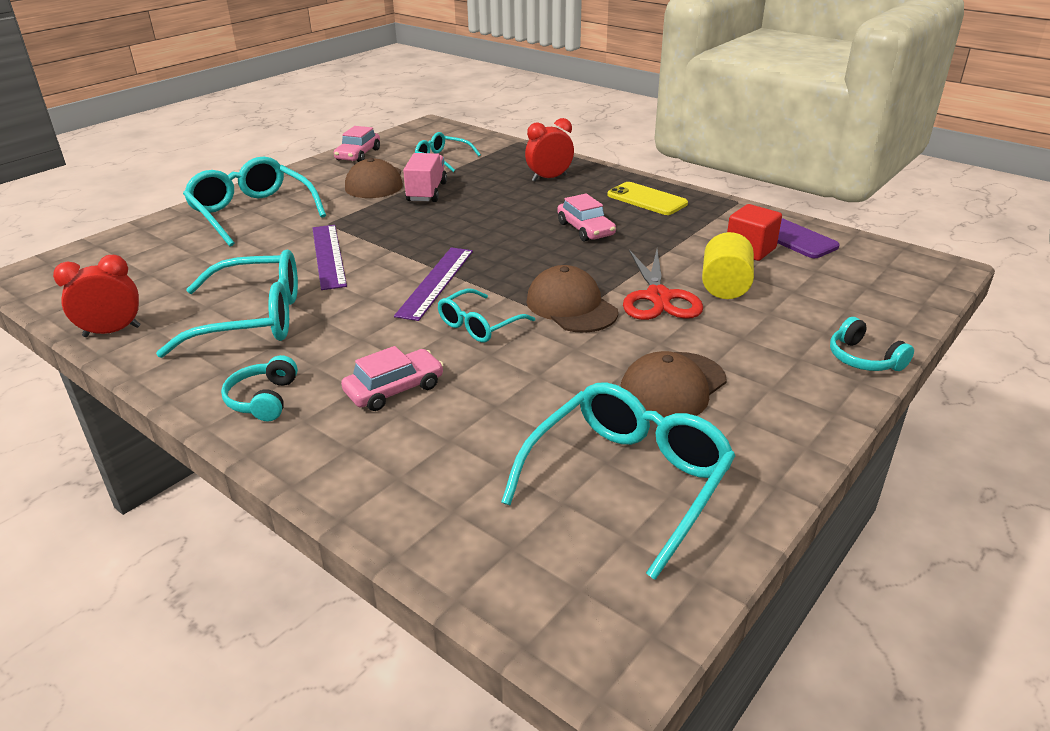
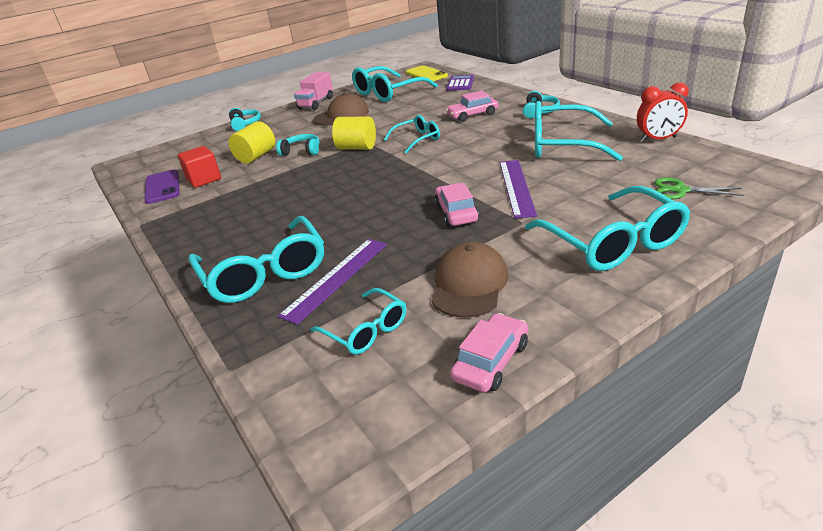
camera: 160 degrees left, 0 degrees up
purple ruler [394,247,473,321] -> purple ruler moved to [278,239,387,325]
pink truck [403,153,447,202] -> pink truck moved to [294,72,333,110]
red clock [525,118,574,181] -> turquoise glasses [188,216,324,303]
brown cap [526,265,618,333] -> yellow cylinder [332,117,376,150]
pink car [557,193,616,242] -> pink car moved to [435,183,479,227]
yellow phone [607,182,688,215] -> yellow phone moved to [406,65,448,81]
red scissors [623,250,703,320] -> turquoise headphones [276,134,320,156]
none -> purple calculator [446,75,474,91]
none -> green scissors [654,178,744,199]

